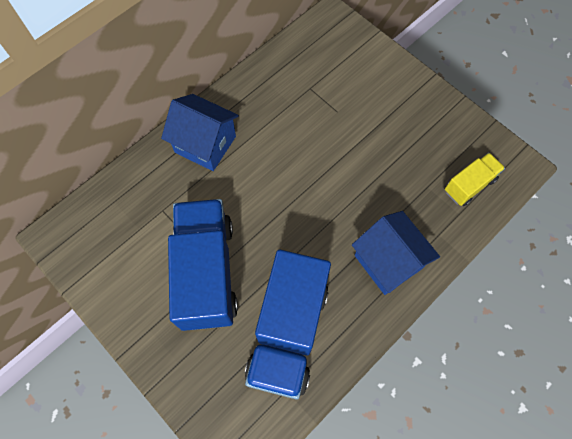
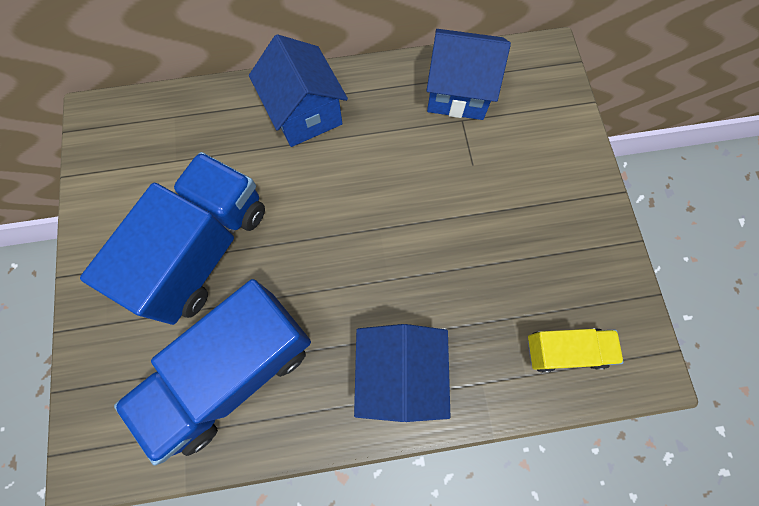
camera: 35 degrees right, 5 degrees up
none -> blue house [426,29,511,120]

